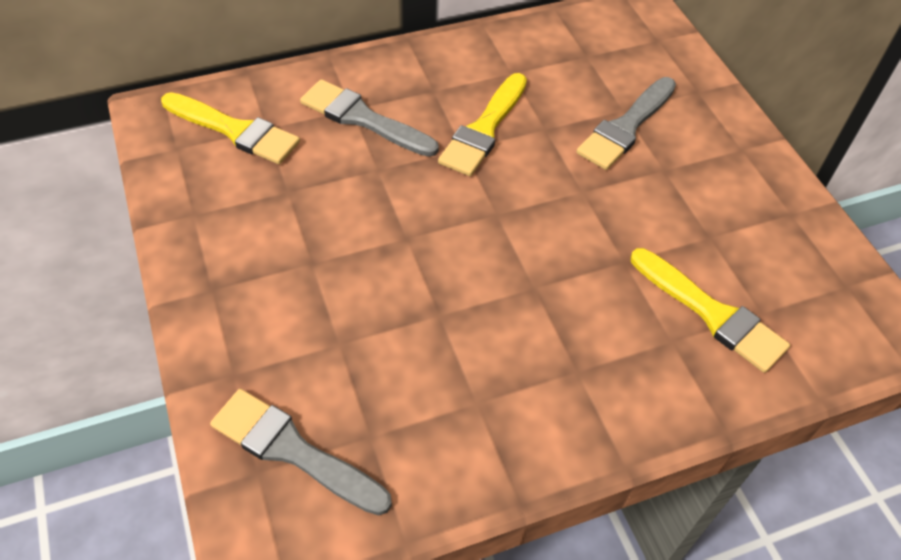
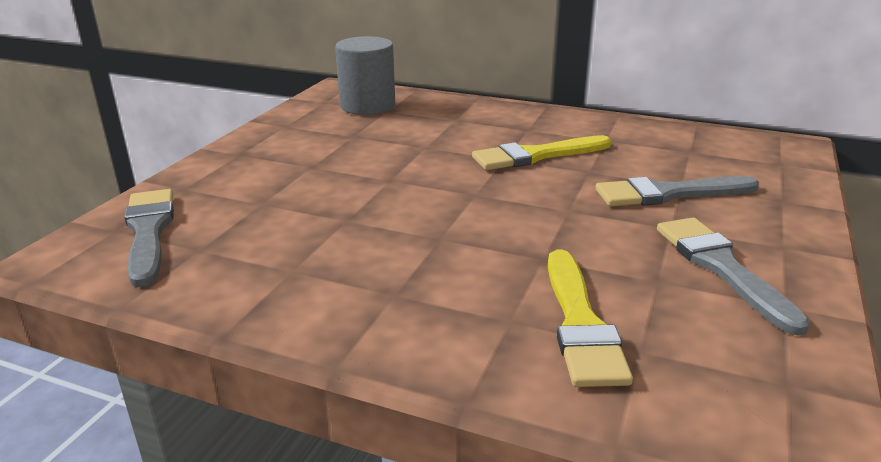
camera: 45 degrees right, 25 degrees down
yellow brush [161,92,300,164] -> grey cylinder [335,36,395,115]
grey brush [300,79,439,157] -> grey brush moved to [657,218,810,335]

